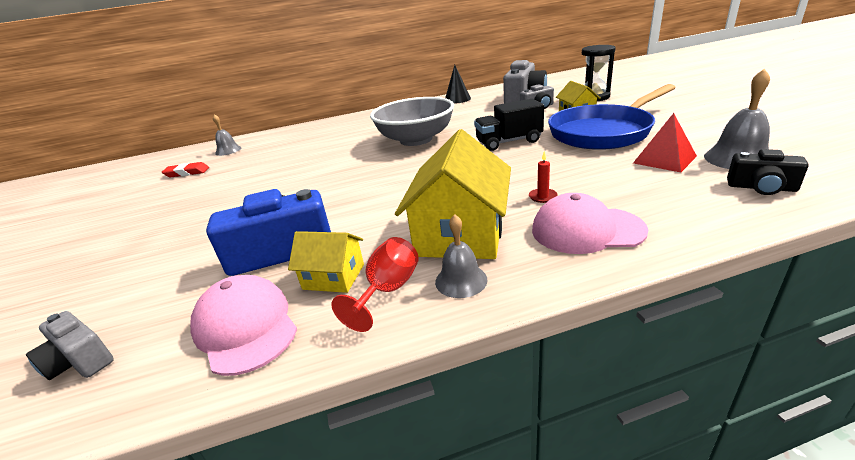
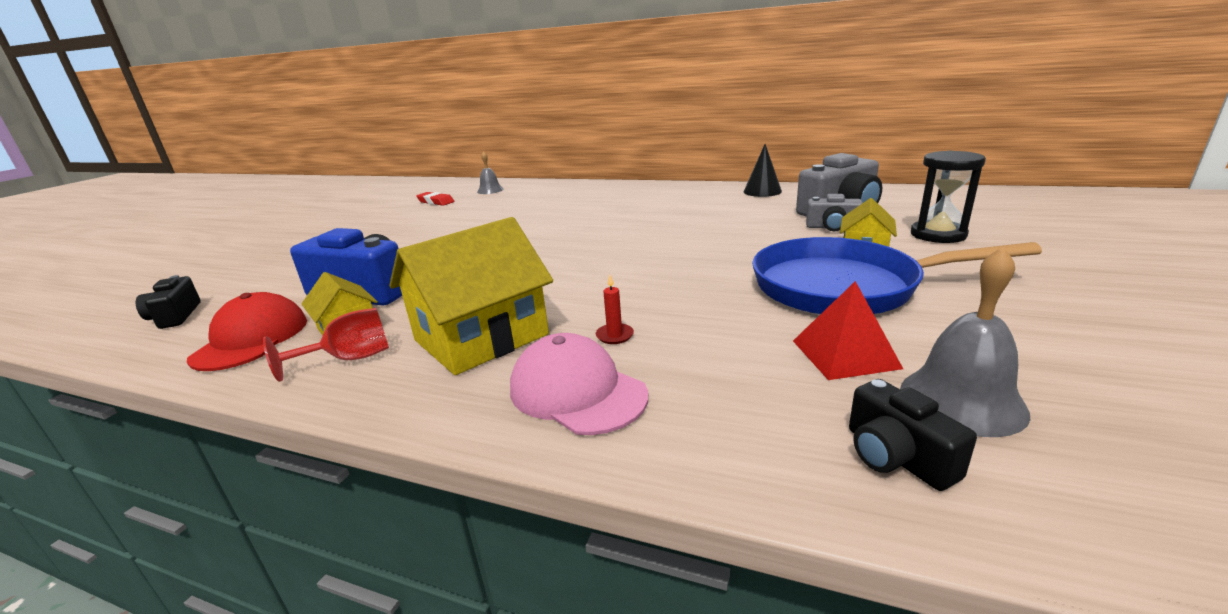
camera: 35 degrees right, 5 degrees down
grey camera [26,311,114,380] -> black camera [136,275,201,329]
pink cap [190,275,297,376] -> red cap [187,292,307,371]
grey bowl [370,97,454,146] -> none
grey bell [435,214,487,298] -> none
black truck [474,99,544,151] -> none

